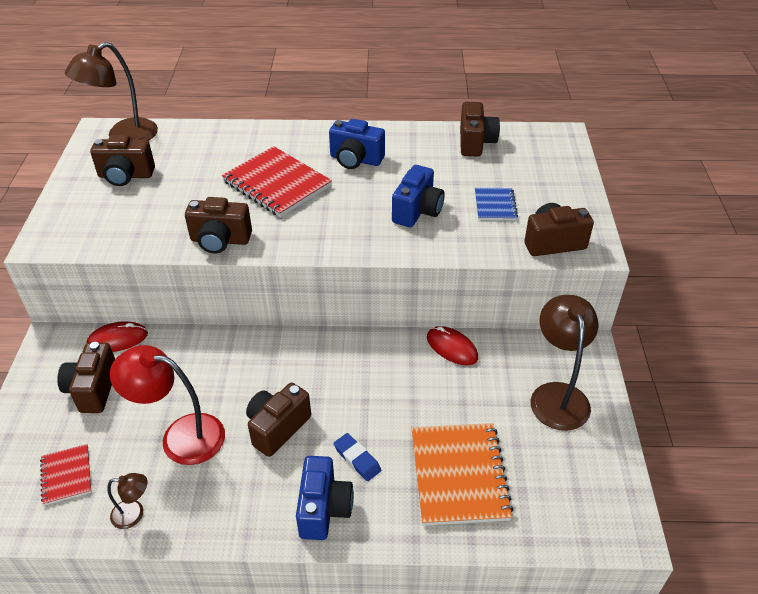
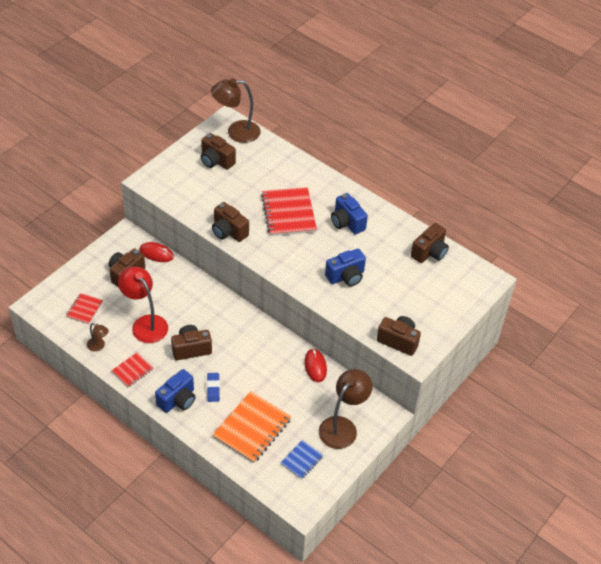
camera: 35 degrees right, 5 degrees up
blue notebook [475,188,518,220] -> blue notebook moved to [281,440,324,479]
none -> red notebook [111,353,153,387]

